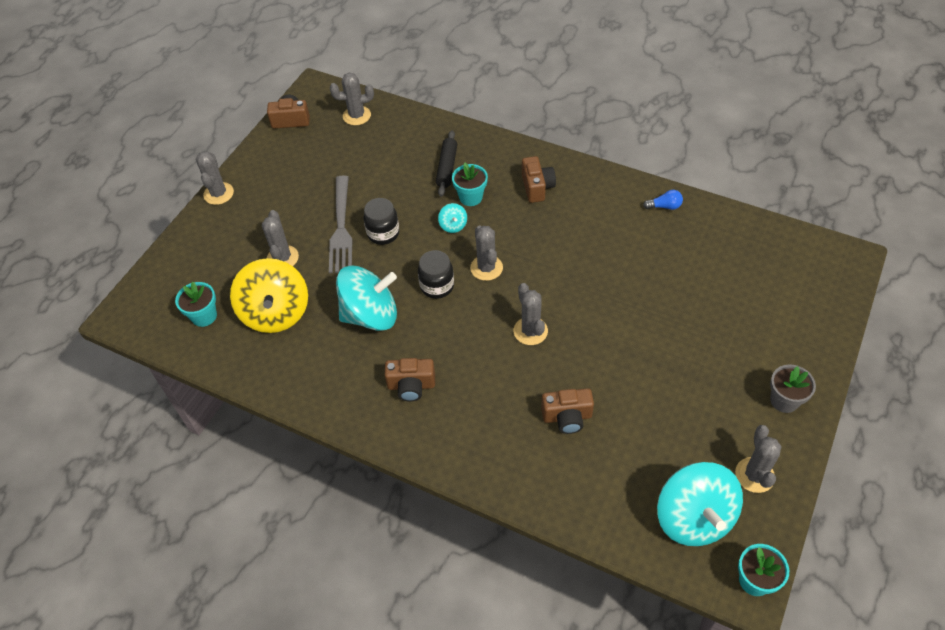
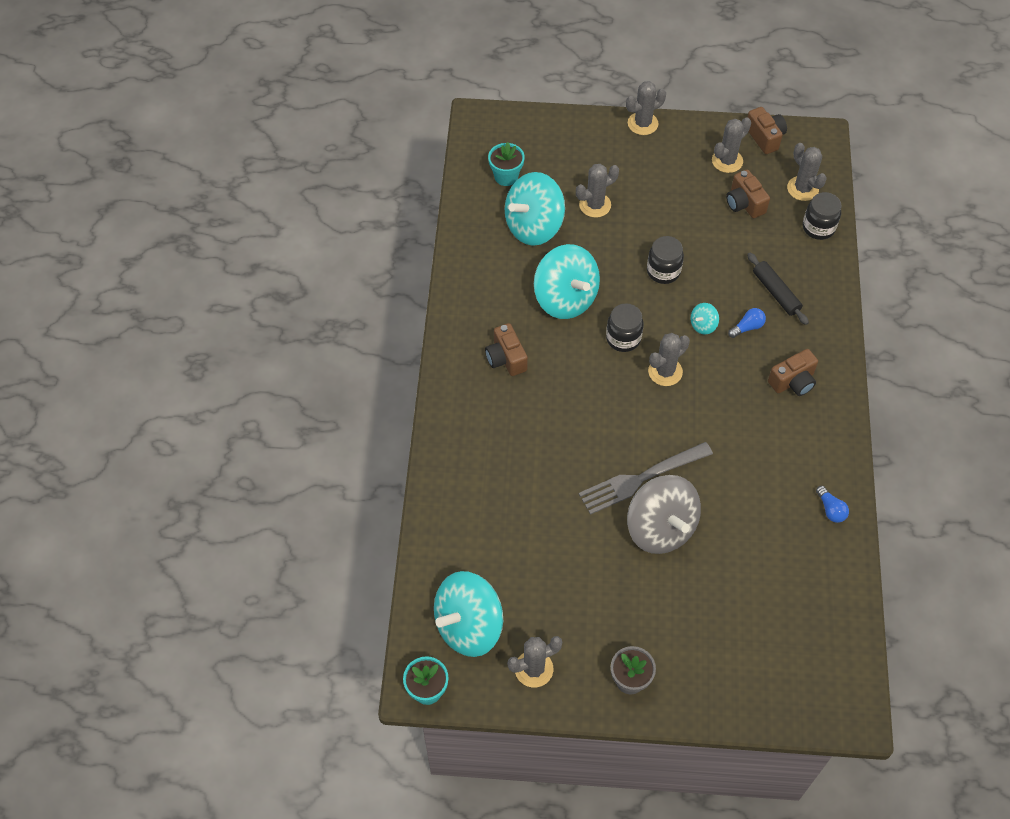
camera: 65 degrees right, 5 degrees up
yellow spinning top [230,258,308,333] -> turquoise spinning top [505,172,565,246]
grey fork [329,176,352,273] -> grey fork moved to [579,442,713,515]
black rolling pin [436,130,457,197] -> black rolling pin turned 75 degrees clockwise [747,253,809,325]
turquoise flower pot [452,162,488,206] -> blue light bulb [728,308,766,338]
grey cactus [514,283,548,345] -> grey cactus moved to [712,117,751,173]
brown camera [541,388,594,434] -> brown camera moved to [726,170,770,218]
none -> grey spinning top [627,475,701,554]
none -> black jar [803,192,842,240]

